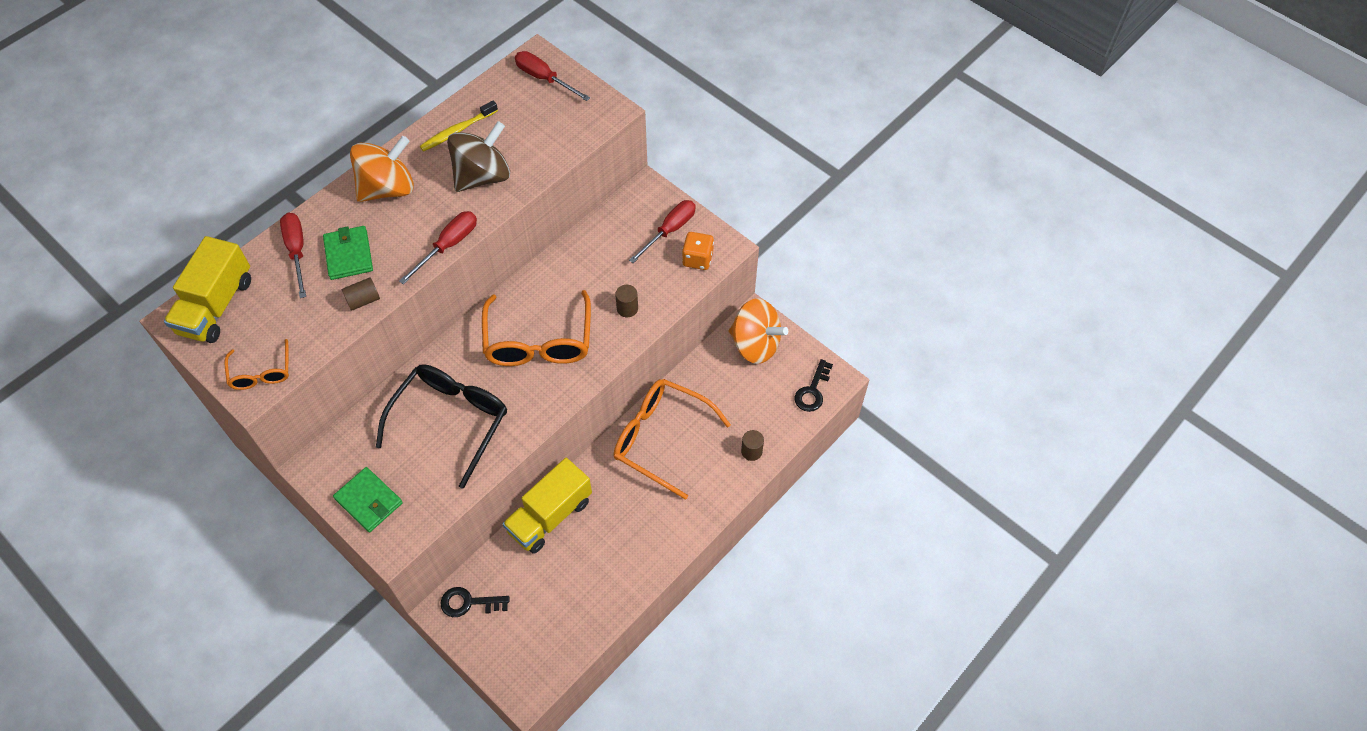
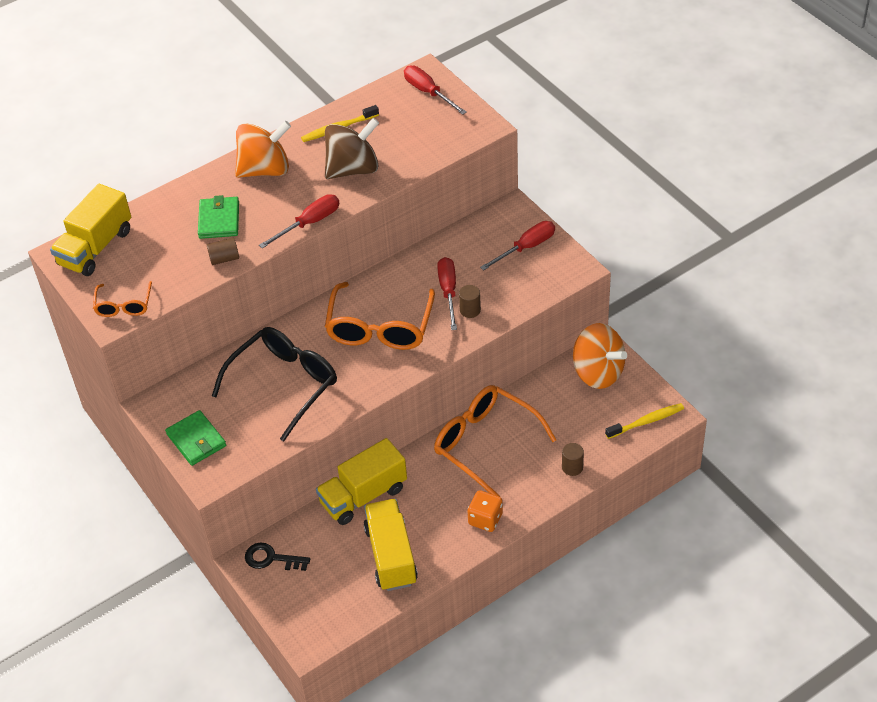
camera: 15 degrees right, 10 degrees down
red screwdriver [280,213,306,298] -> red screwdriver moved to [437,257,457,330]
orange dice [682,232,714,270] -> orange dice moved to [467,490,503,532]
black key [795,359,833,412] -> yellow toothbrush [605,403,684,439]
none -> yellow truck [364,499,418,591]

